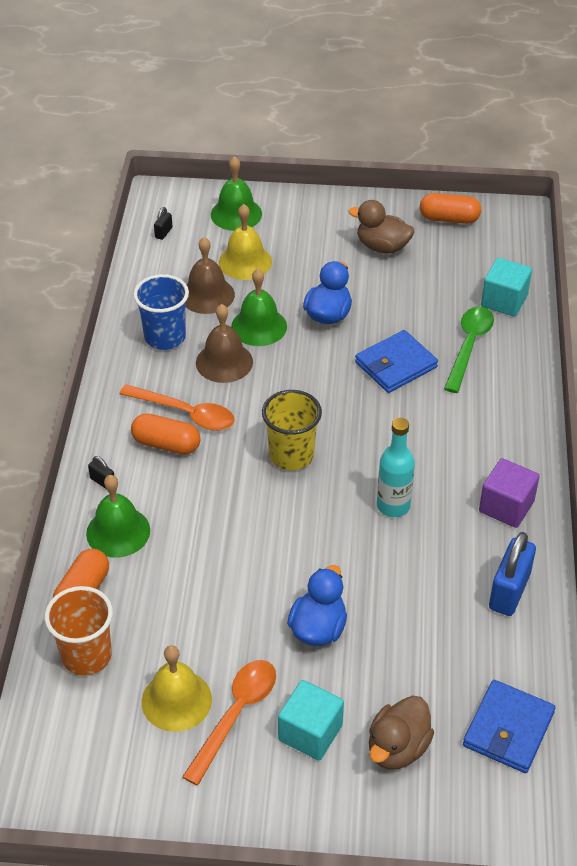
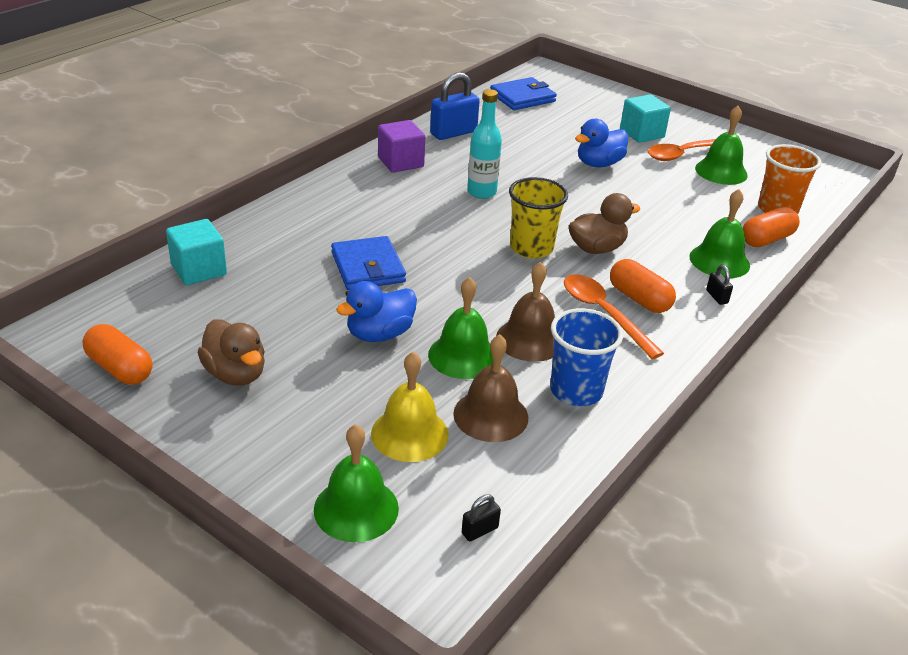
camera: 150 degrees left, 10 degrees down
yellow bell [142,645,212,732] -> green bell [695,106,748,185]
blue wallet [355,330,438,393] -> blue wallet turned 75 degrees clockwise [331,236,406,290]
brown duck [369,696,434,769] -> brown duck moved to [569,193,640,254]
green spoon [444,306,494,393] -> none

